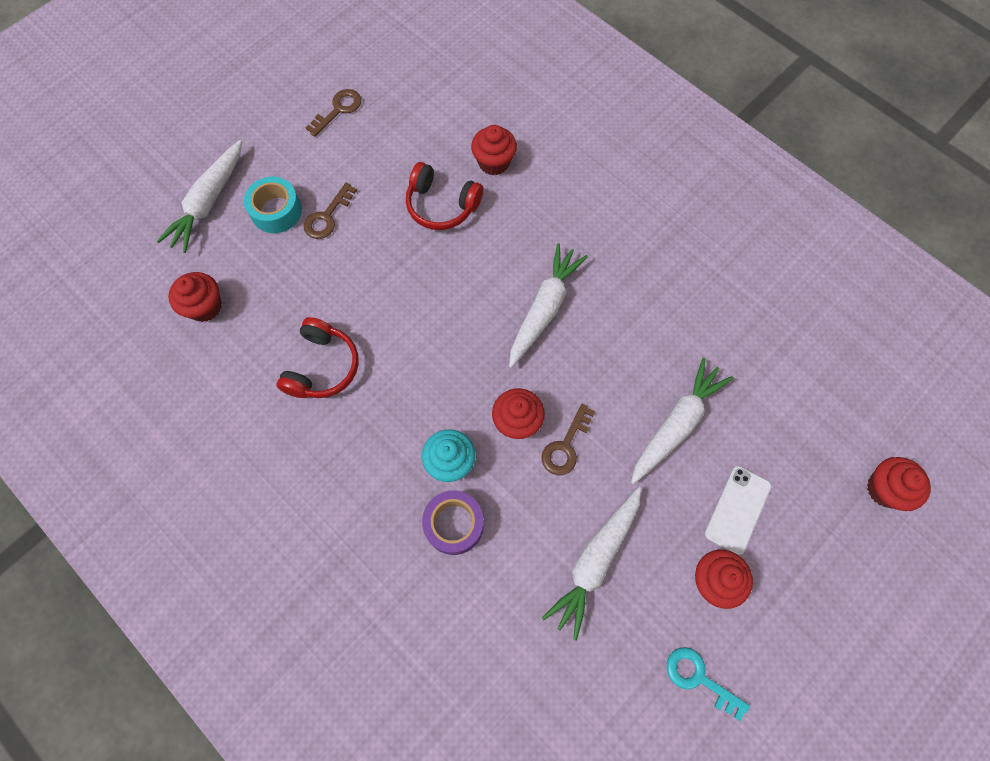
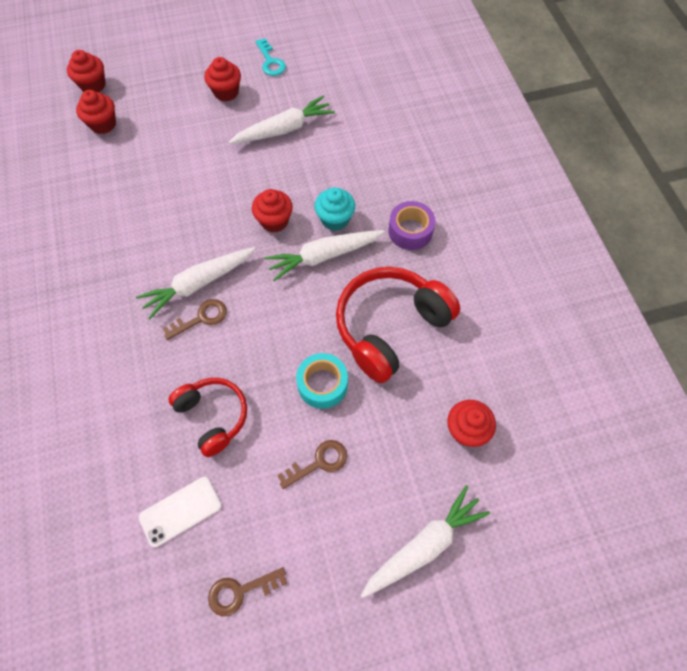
camera: 150 degrees left, 5 degrees down
turquoise tape [244,177,302,233] -> turquoise tape moved to [296,353,348,409]
red headphones [277,317,359,398] -> red headphones [336,267,460,383], size x1.63
purple tape [422,490,484,555] -> purple tape moved to [388,201,436,250]
red cupcake [471,125,517,175] -> red cupcake moved to [76,90,116,134]
brown key [541,404,595,475] -> brown key moved to [162,299,227,340]
white carrot [631,357,733,484] -> white carrot moved to [265,230,385,281]
white phone [704,466,771,555] -> white phone moved to [138,477,222,547]

